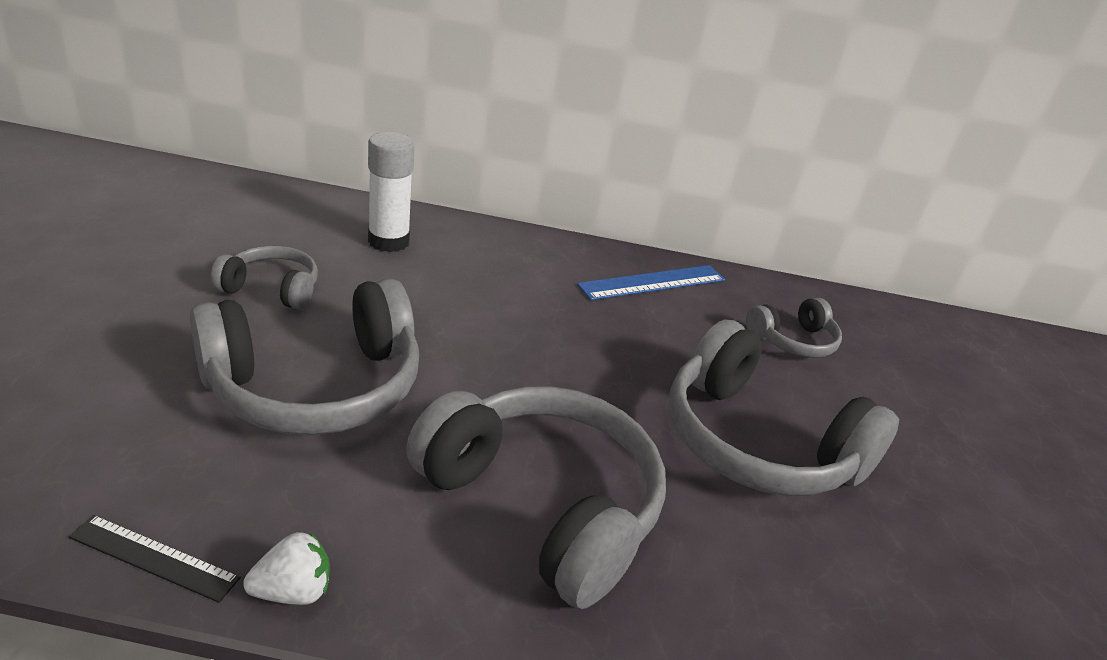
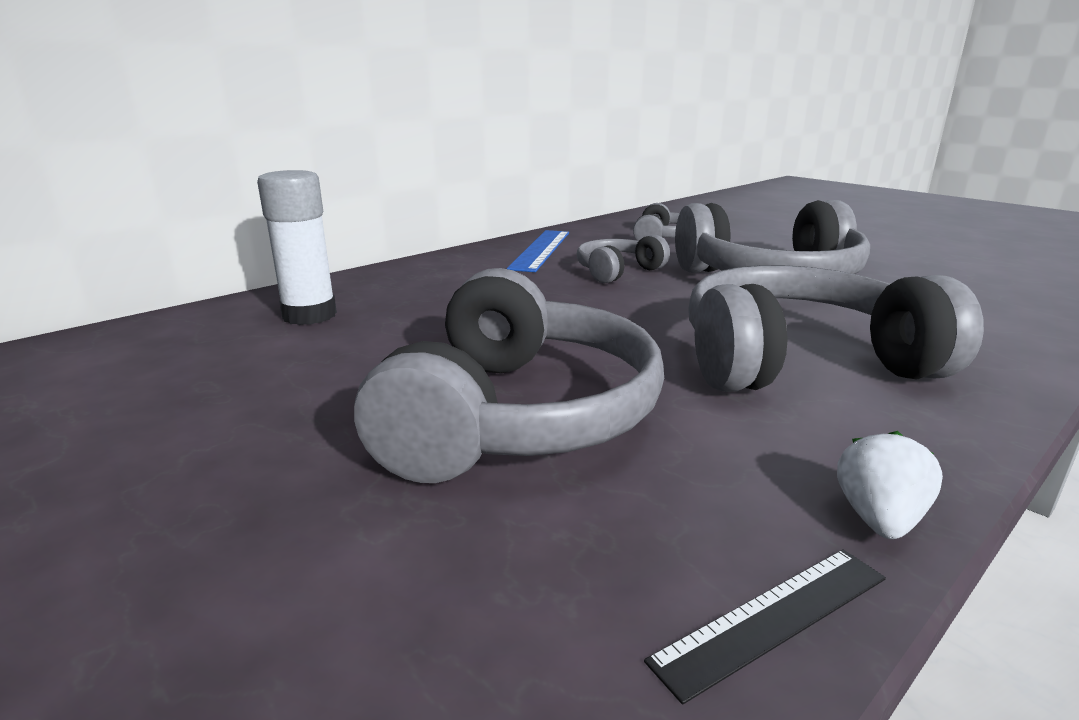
camera: 45 degrees left, 10 degrees down
grey headphones [211,245,318,310] -> grey headphones moved to [577,235,670,283]

